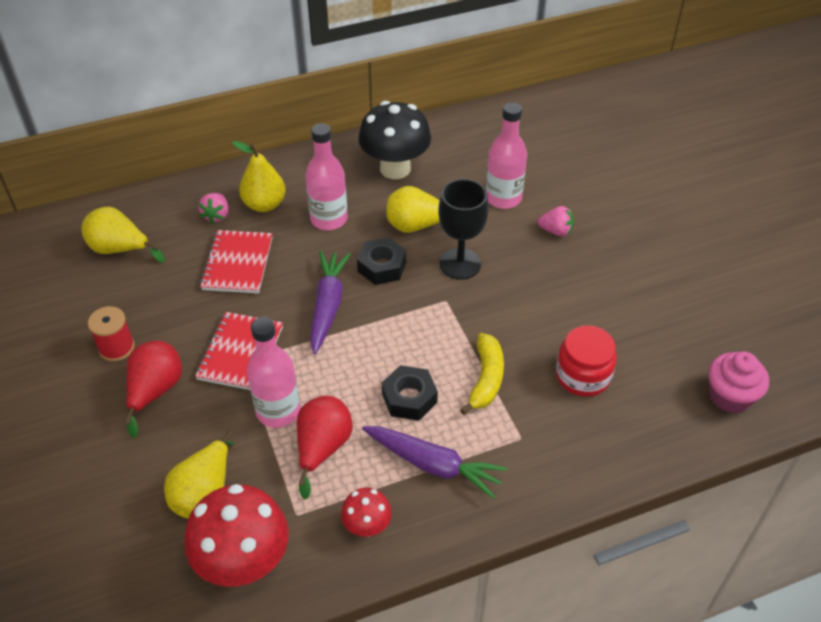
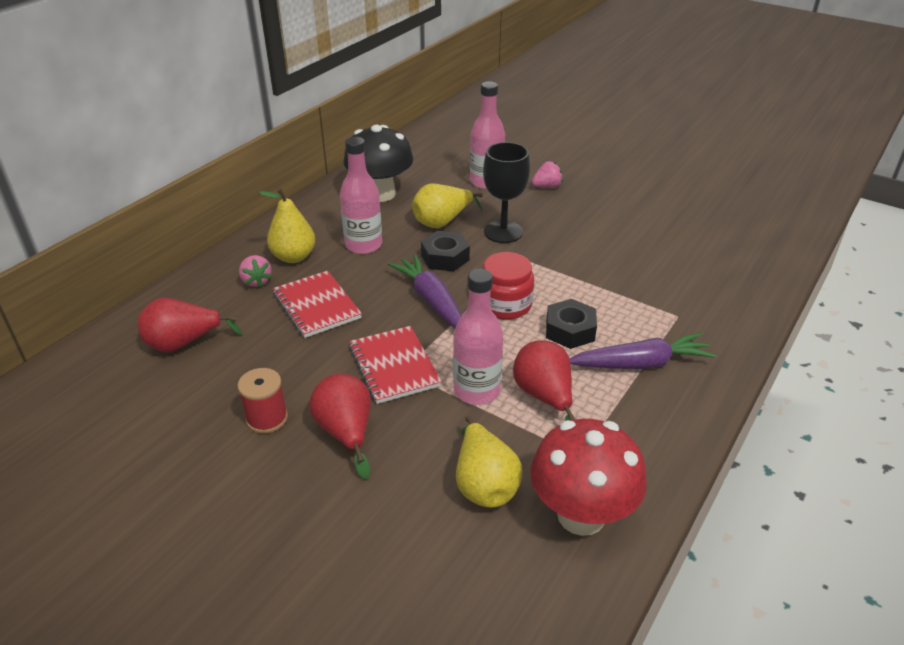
camera: 35 degrees left, 10 degrees down
yellow pear [81,207,165,262] -> red pear [138,298,242,352]
red mushroom [341,488,392,537] -> none
yellow banana [460,333,504,415] -> none
red jar [556,325,617,397] -> red jar moved to [483,252,534,320]
pink cupcake [708,351,769,413] -> none

